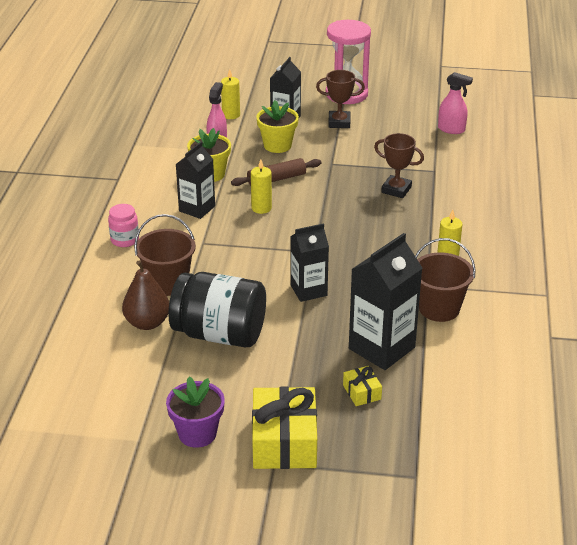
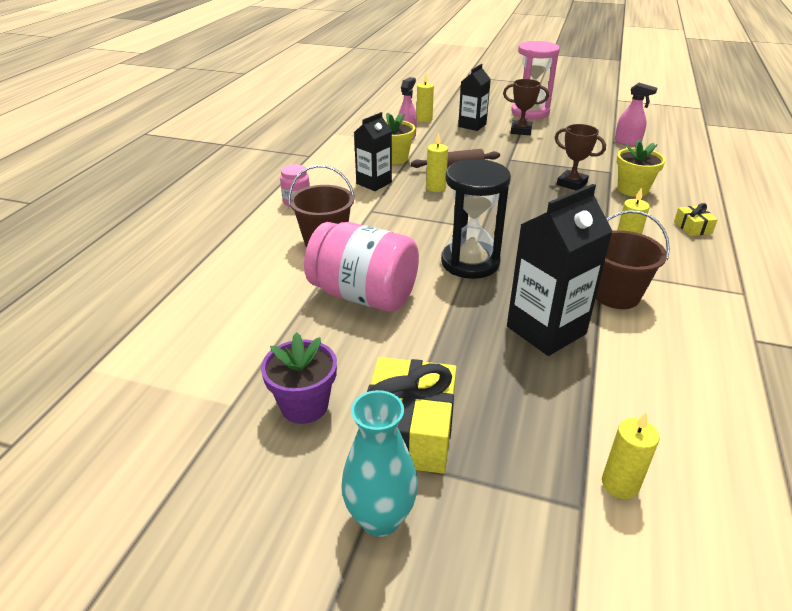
camera: 10 degrees right, 0 degrees up
brown pear [122,261,169,330] -> none
black jar [168,272,266,347] -> pink jar [304,222,419,312]
yellow flower pot [256,100,299,153] -> yellow flower pot moved to [616,139,666,197]
black carton [290,223,329,302] -> black hourglass [441,159,511,279]
yellow gift [343,366,382,406] -> yellow gift moved to [674,203,718,236]
none -> turquoise vase [341,390,418,537]
none -> yellow candle [602,412,660,499]

